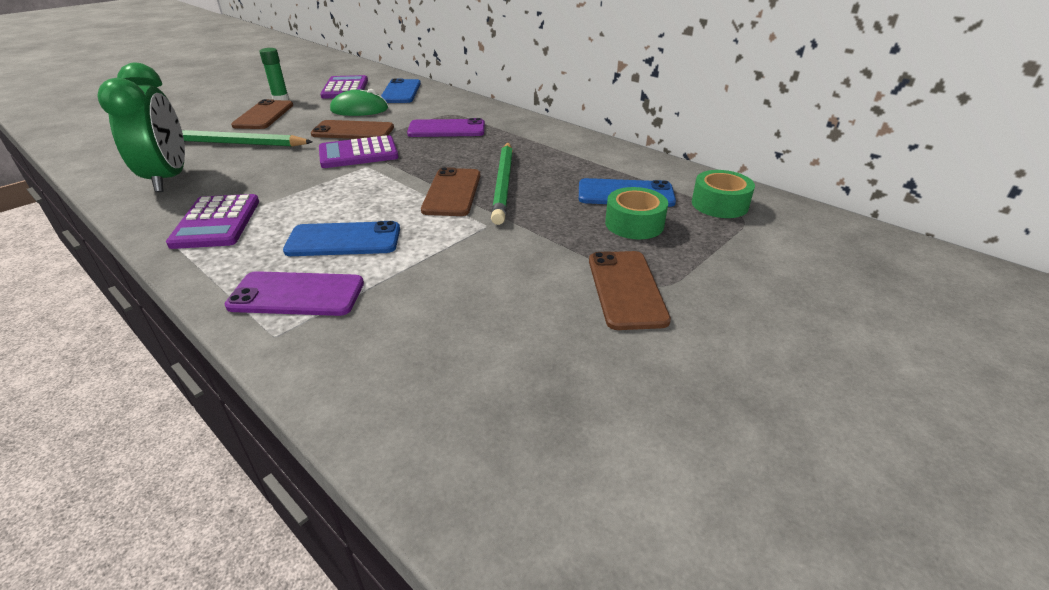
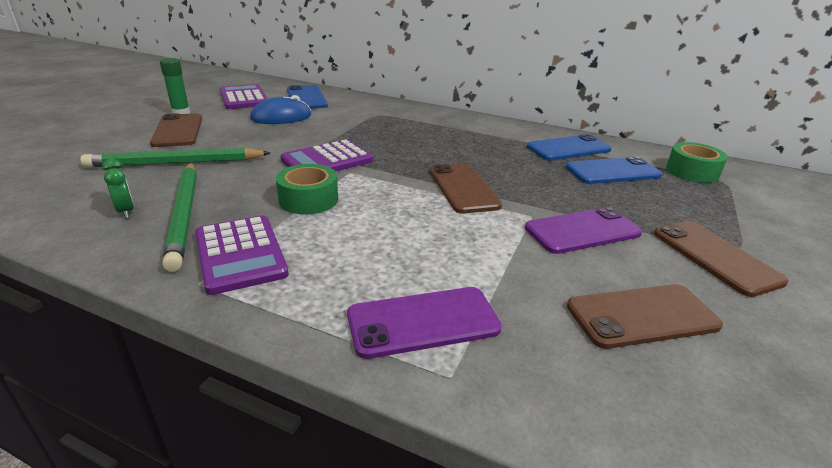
camera: 20 degrees left, 5 degrees down
green clock [97,63,185,192] -> green clock [102,159,134,218], size x0.40
blue phone [283,221,400,256] -> blue phone moved to [527,134,611,161]
brown phone [311,120,394,139] -> brown phone moved to [567,284,723,349]
green mouse [330,89,388,116] -> blue mouse [250,95,311,124]
purple phone [407,118,485,137] -> purple phone moved to [525,207,642,254]
green pencil [491,142,513,225] -> green pencil moved to [162,163,197,272]
green tape [605,187,668,239] -> green tape moved to [276,164,338,215]

